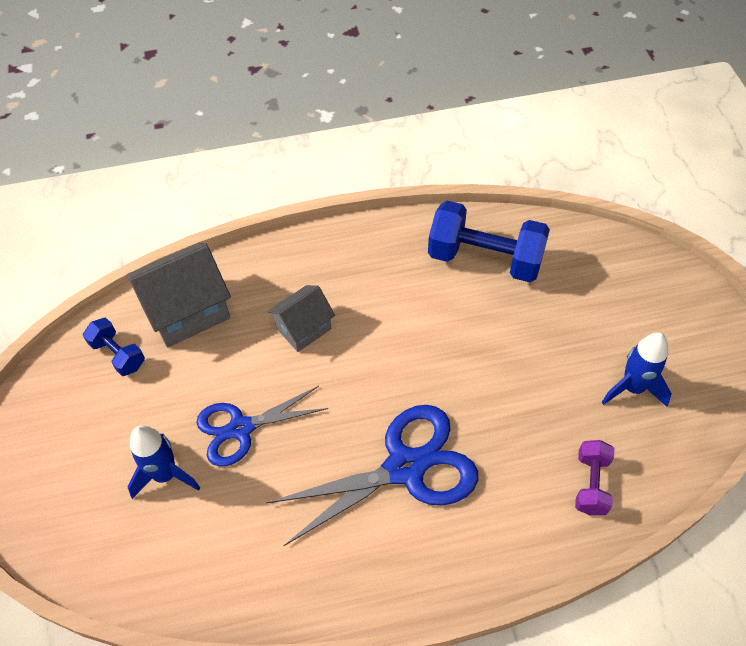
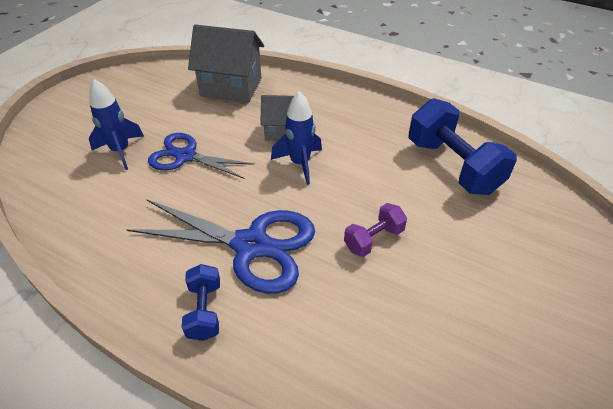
camera: 40 degrees right, 10 degrees down
blue dumbbell [83,318,145,376] -> blue dumbbell moved to [182,264,220,341]
purple dumbbell [575,440,614,515] -> purple dumbbell moved to [344,203,407,257]
blue rocket [602,332,672,407] -> blue rocket moved to [271,91,322,185]

